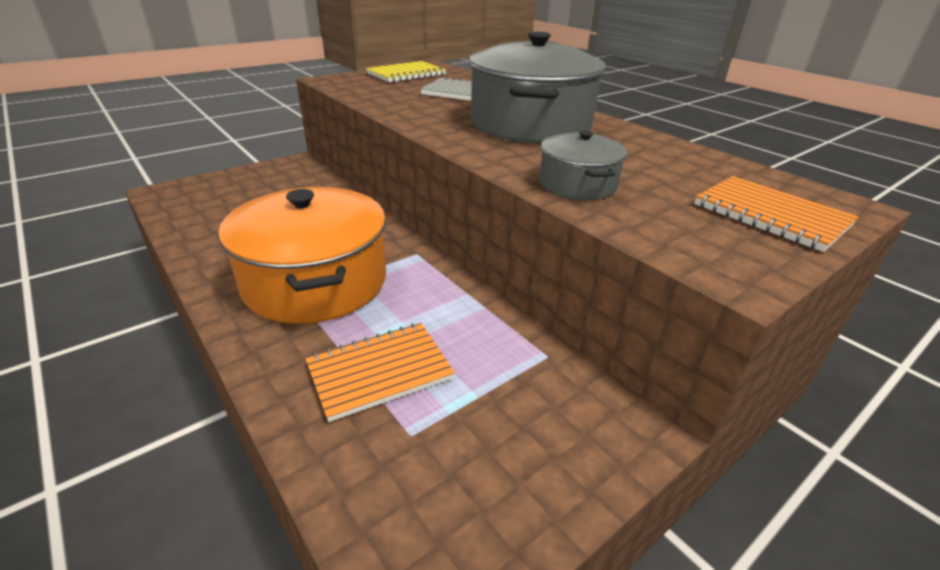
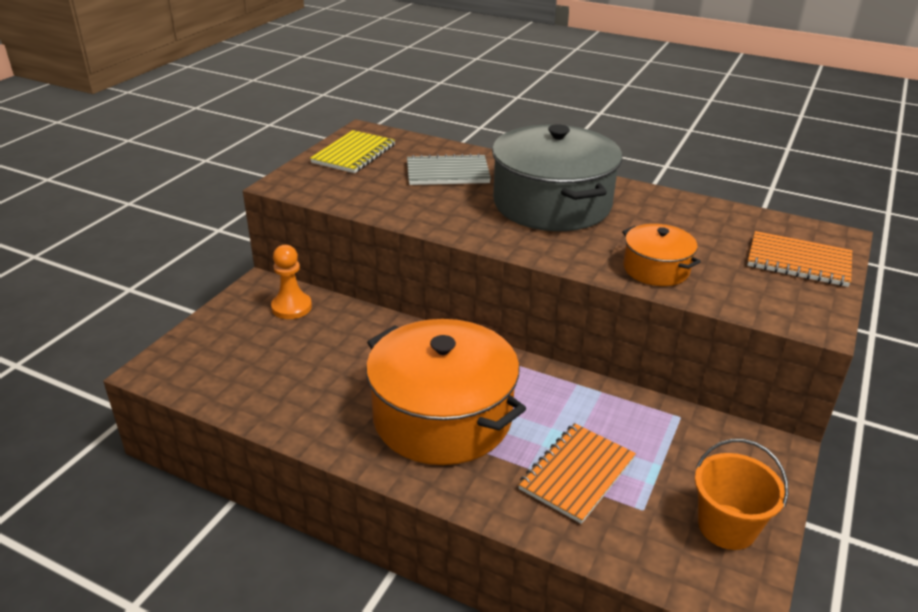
camera: 25 degrees left, 0 degrees up
grey pot [539,130,627,200] -> orange pot [622,224,701,286]
none -> orange pawn [271,245,312,319]
none -> orange bucket [695,439,789,550]

